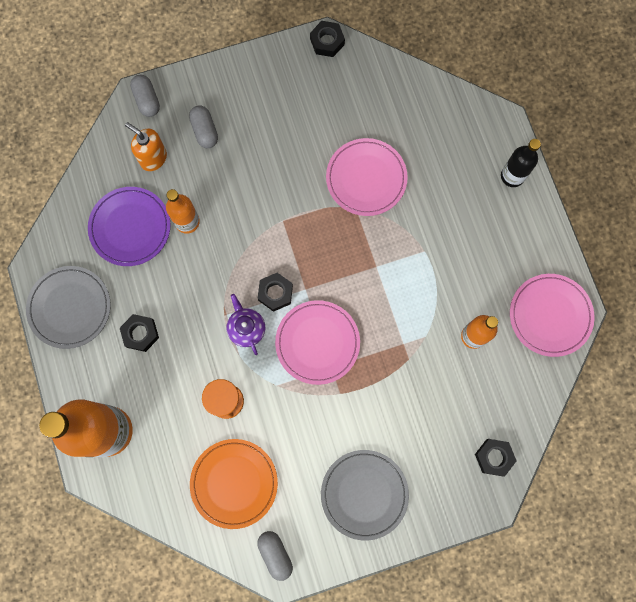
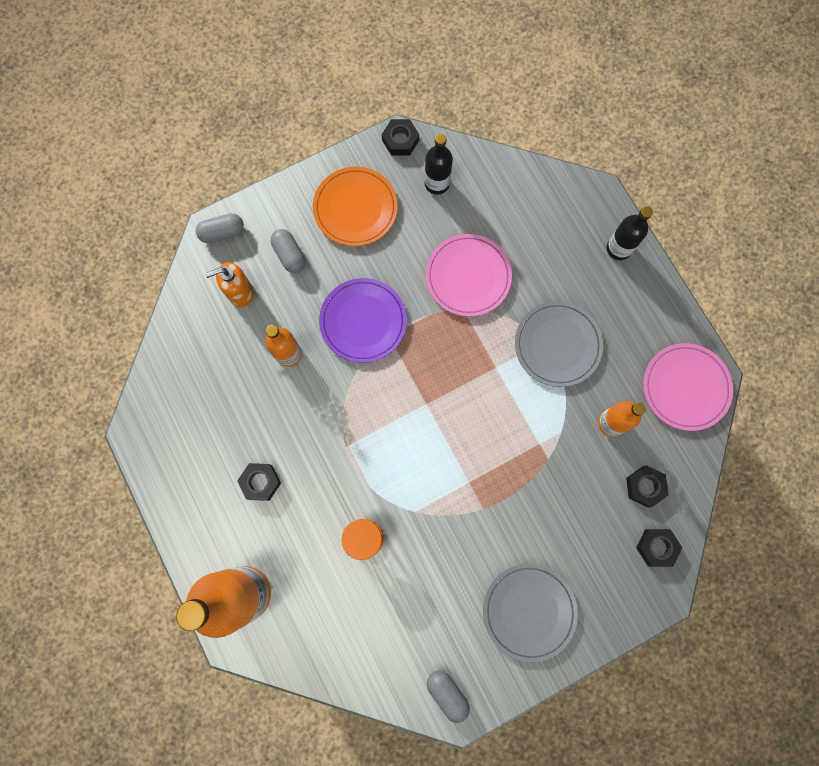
camera: 10 degrees left, 0 degrees up
grey plate [26,266,111,349] -> grey plate moved to [515,301,603,387]
purple plate [88,187,171,266] -> purple plate moved to [319,278,407,363]
orange soap dispenser [125,122,167,171] -> orange soap dispenser turned 45 degrees counterclockwise [205,262,253,307]
grey capsule [130,74,160,117] -> grey capsule turned 75 degrees counterclockwise [196,213,244,243]
orange plate [190,439,278,529] -> orange plate moved to [313,167,398,246]
purple teapot [226,294,265,355] -> none
black nut [258,273,293,312] -> black nut moved to [626,465,669,507]
pink plate [275,300,360,385] -> none
none -> black bottle [424,133,453,195]

